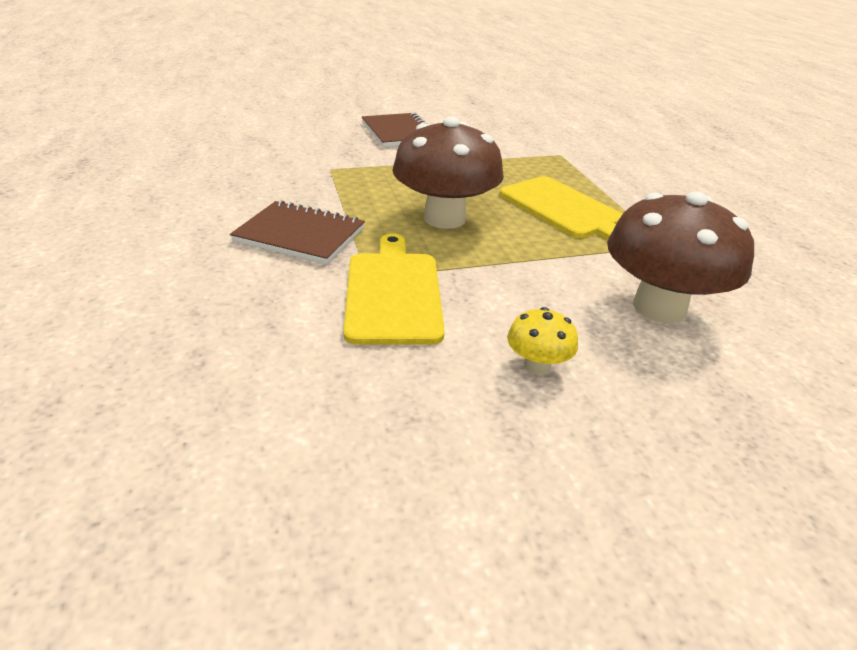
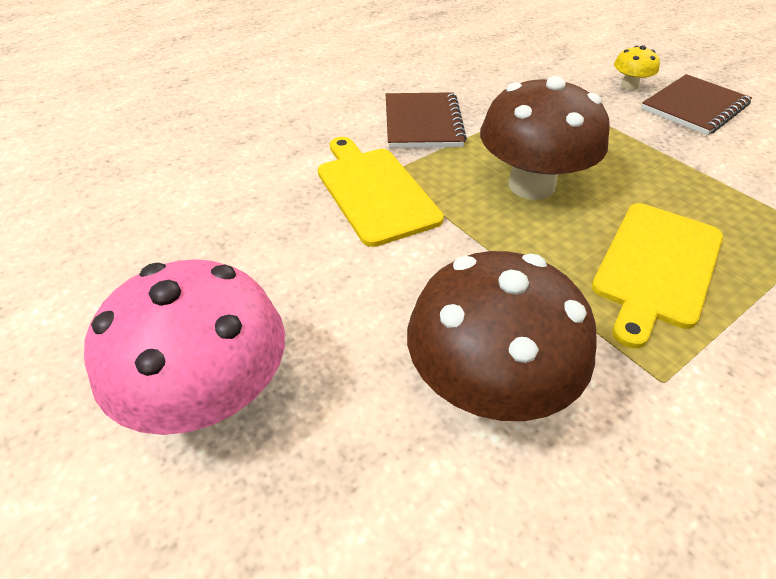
camera: 70 degrees right, 10 degrees up
yellow cutting board [343,234,445,345] -> yellow cutting board turned 90 degrees counterclockwise [318,137,444,247]
yellow mushroom [507,307,578,375] -> yellow mushroom moved to [614,45,660,90]
none -> pink mushroom [84,259,285,435]

